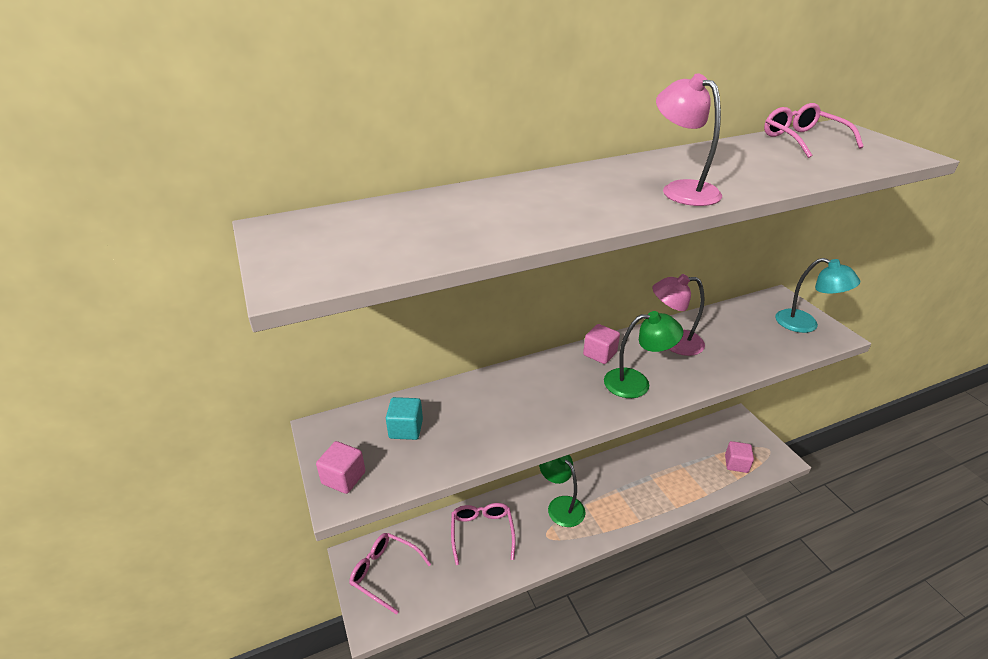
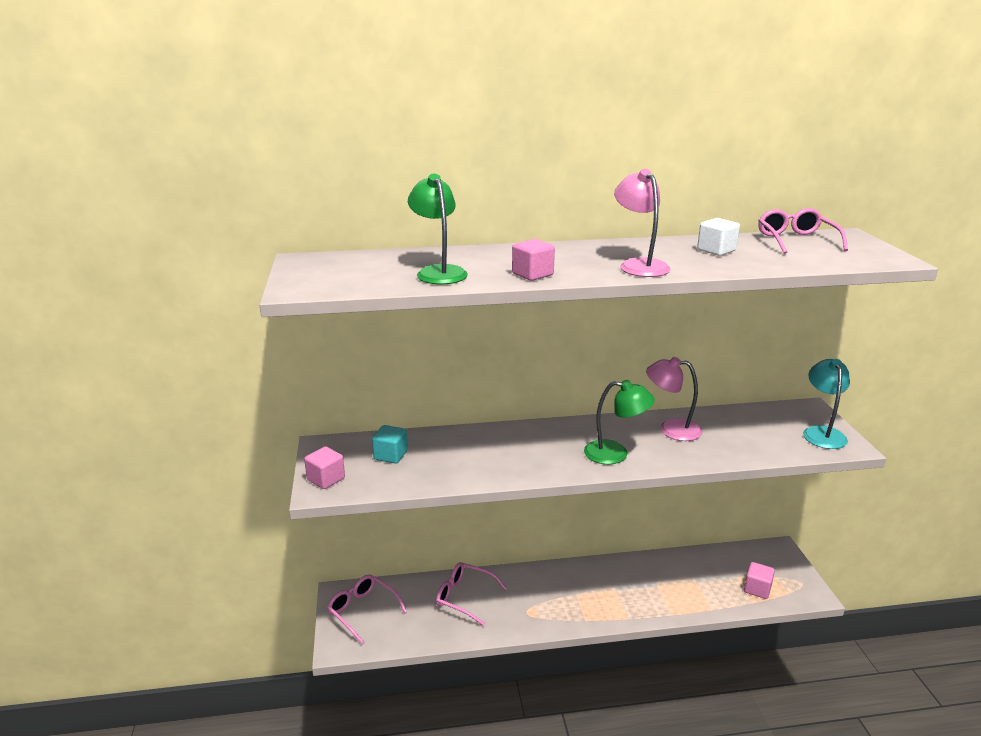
camera: 15 degrees right, 10 degrees down
pink glasses [451,503,516,565] -> pink glasses turned 75 degrees counterclockwise [436,562,507,626]
green lamp [539,455,586,527] -> green lamp moved to [408,174,468,284]
pink cube [583,324,620,364] -> pink cube moved to [512,239,555,281]
turquoise lamp [775,258,860,333] -> turquoise lamp turned 135 degrees counterclockwise [803,359,850,449]
none -> white cube [697,218,740,256]

